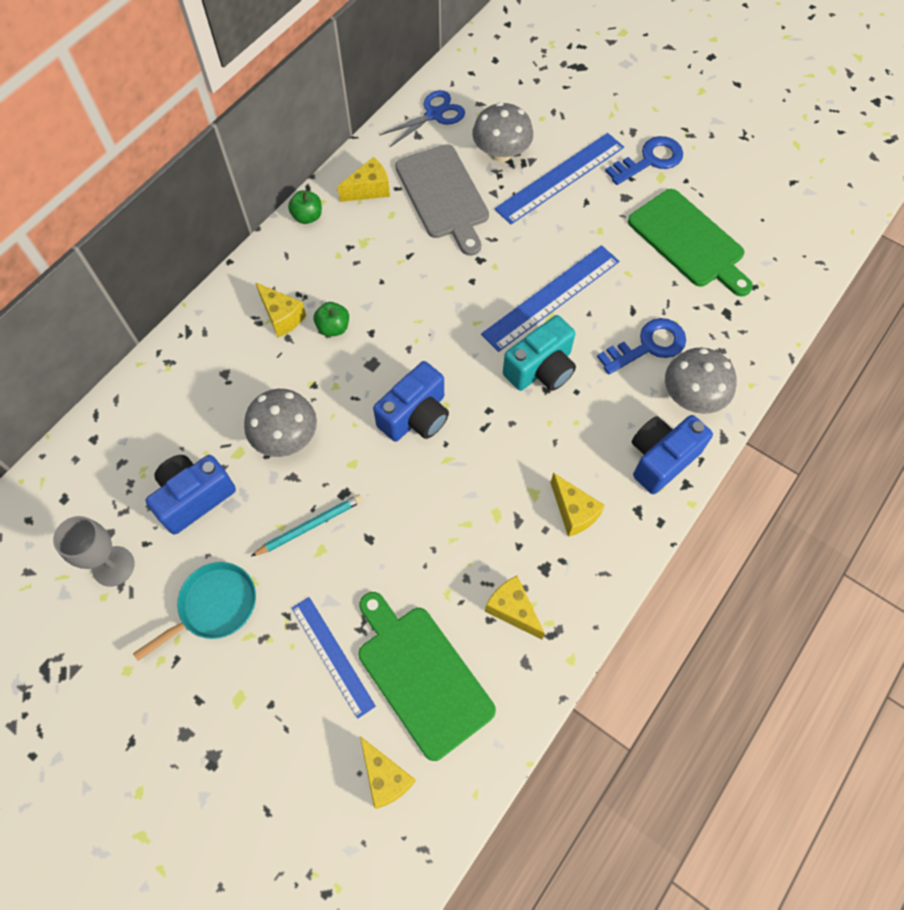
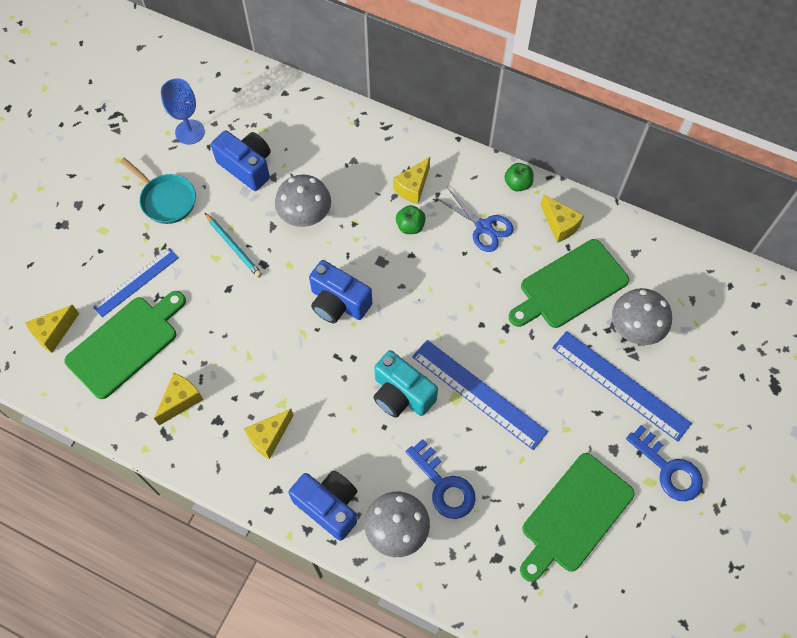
camera: 80 degrees right, 0 degrees up
grey goblet [53,516,134,587] -> blue goblet [161,78,205,145]
blue scissors [380,90,465,147] -> blue scissors moved to [435,186,514,252]
grey cutting board [395,144,489,256] -> green cutting board [509,239,629,328]

